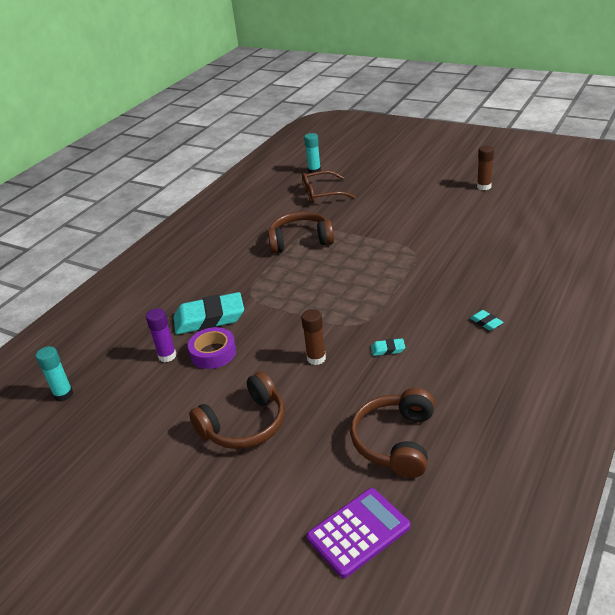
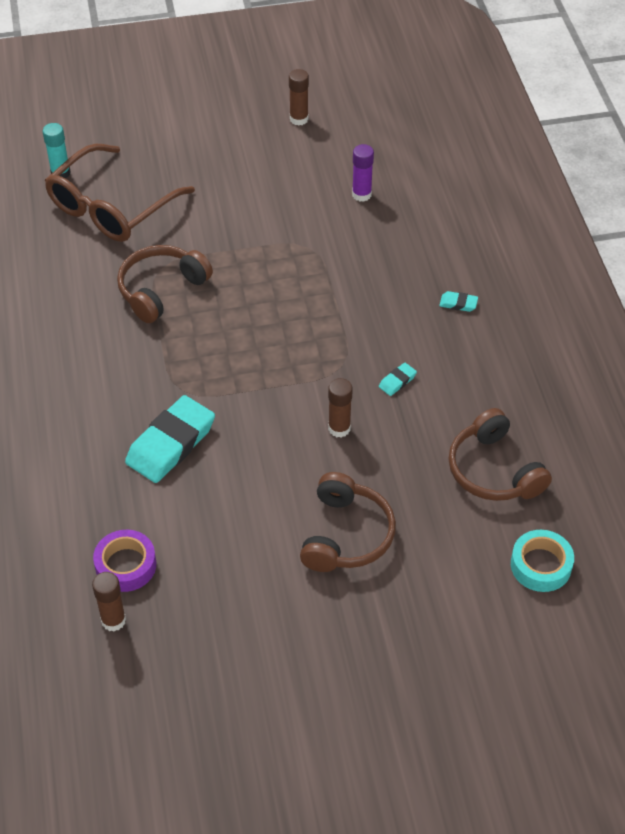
camera: 45 degrees left, 15 degrees up
turquoise glue stick [36,346,73,402] -> brown glue stick [92,572,126,631]
purple glue stick [146,308,176,362] -> purple glue stick moved to [352,144,374,202]
purple tape [188,327,236,369] -> purple tape moved to [93,530,156,592]
brown glasses [302,171,356,204] -> brown glasses [45,144,195,242], size x1.62
purple calculator [307,488,410,578] -> turquoise tape [511,530,574,592]

